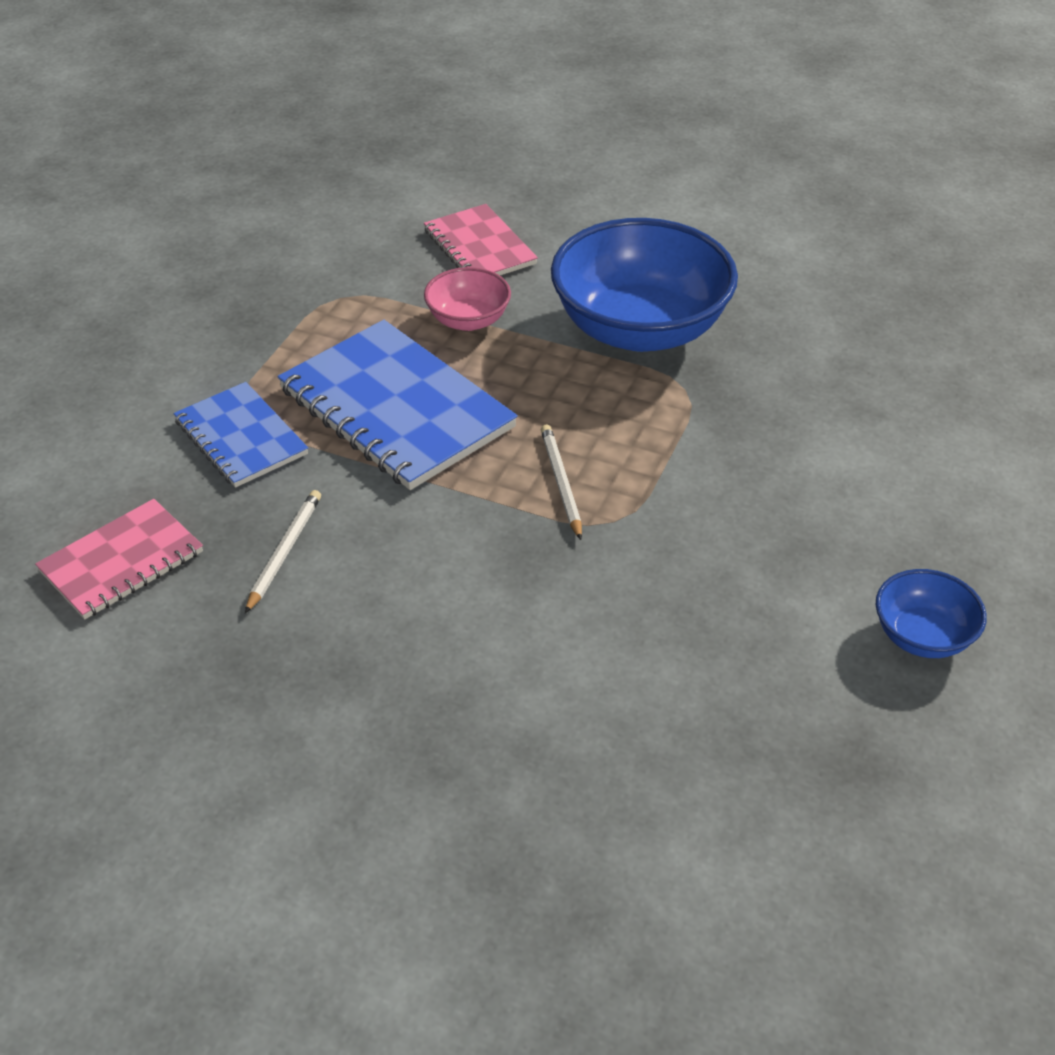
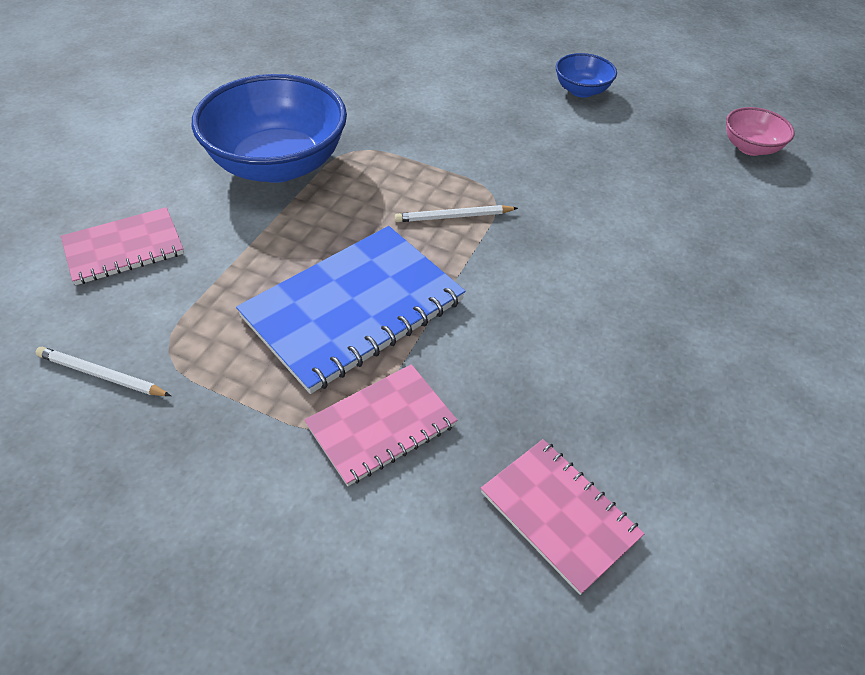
camera: 90 degrees left, 5 degrees up
blue notebook [174,382,308,488] -> pink notebook [304,364,457,486]
white pencil [245,490,321,613] -> white pencil moved to [35,347,171,396]
pink bowl [424,267,511,331] -> pink bowl moved to [726,107,795,156]

